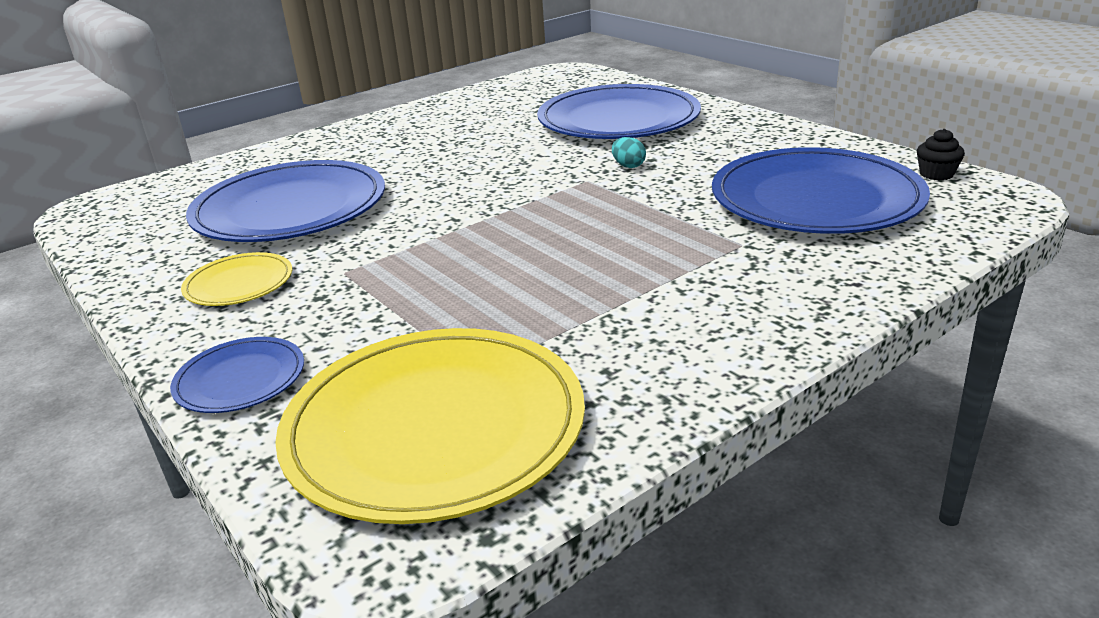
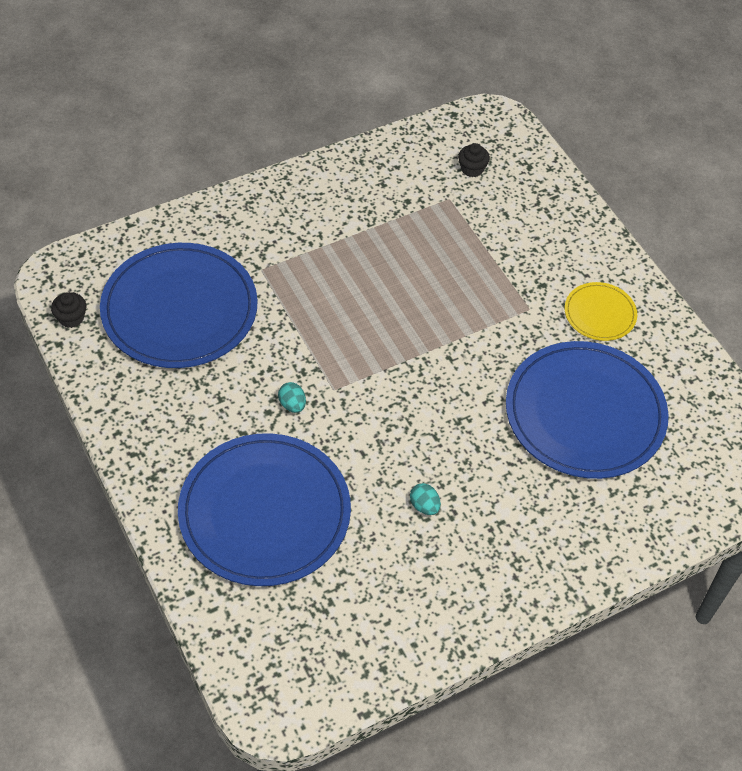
camera: 175 degrees left, 25 degrees up
blue plate [170,337,304,413] -> none
yellow plate [275,328,585,524] -> black cupcake [458,143,490,177]
none -> turquoise egg [410,483,441,515]

